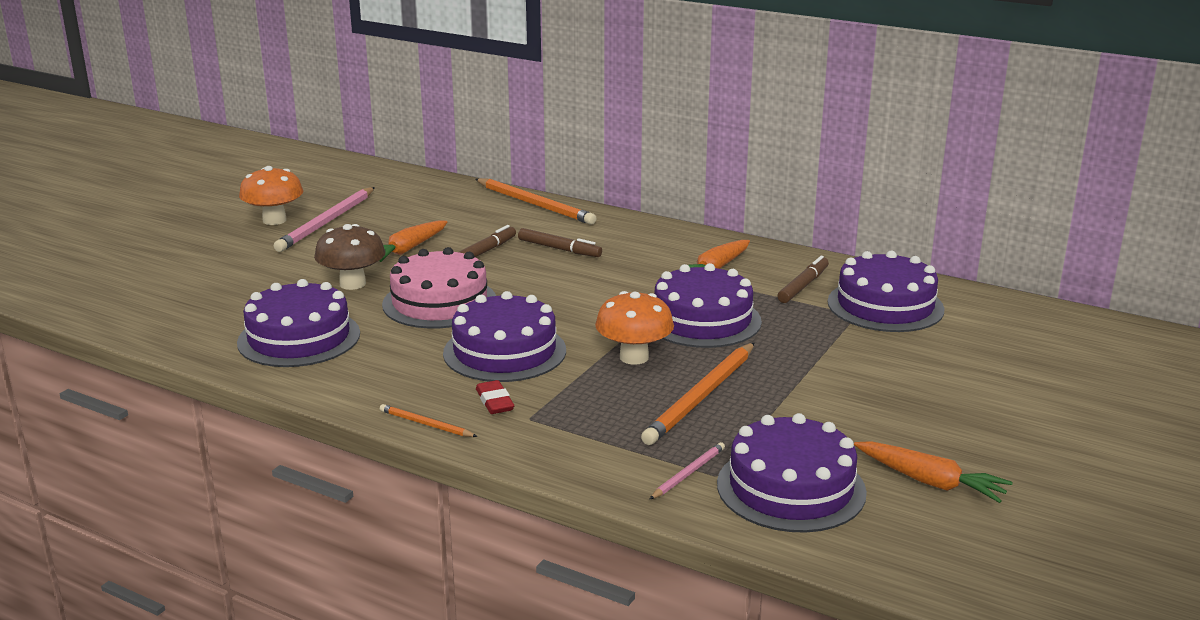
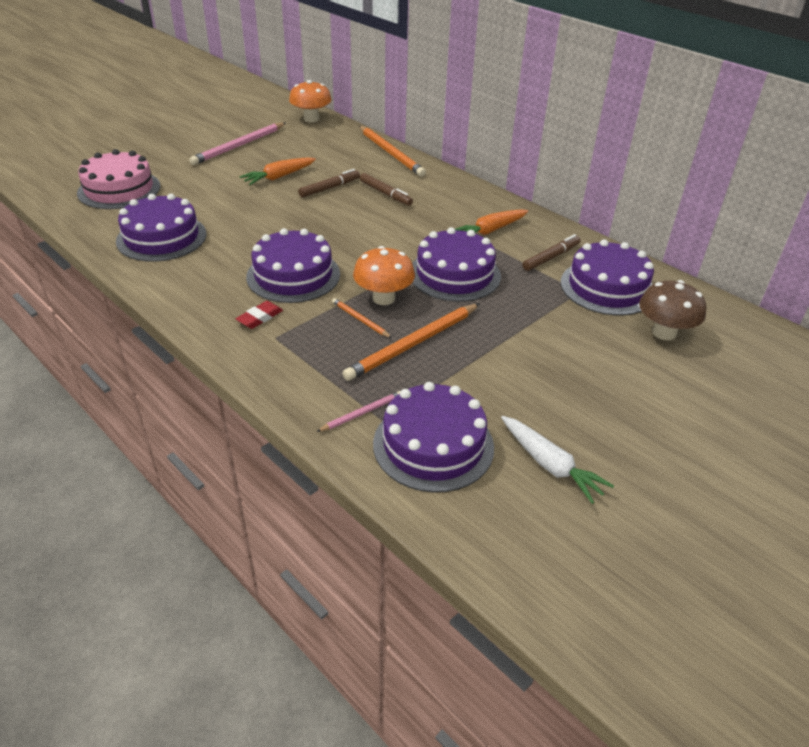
camera: 15 degrees right, 15 degrees up
orange mushroom [239,166,303,225] -> orange mushroom moved to [289,80,332,123]
brown mushroom [314,224,385,290] -> brown mushroom moved to [639,280,706,340]
orange pencil [380,404,478,437] -> orange pencil moved to [332,298,392,338]
pink cake [382,247,496,329] -> pink cake moved to [77,149,161,209]
red eraser [476,380,514,414] -> red eraser turned 45 degrees clockwise [236,301,283,329]
orange carrot [854,441,1013,503] -> white carrot [501,416,614,504]

